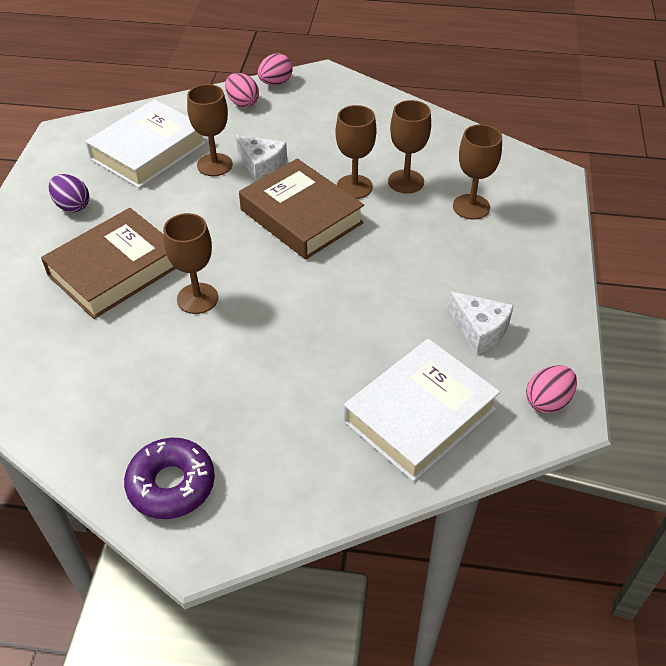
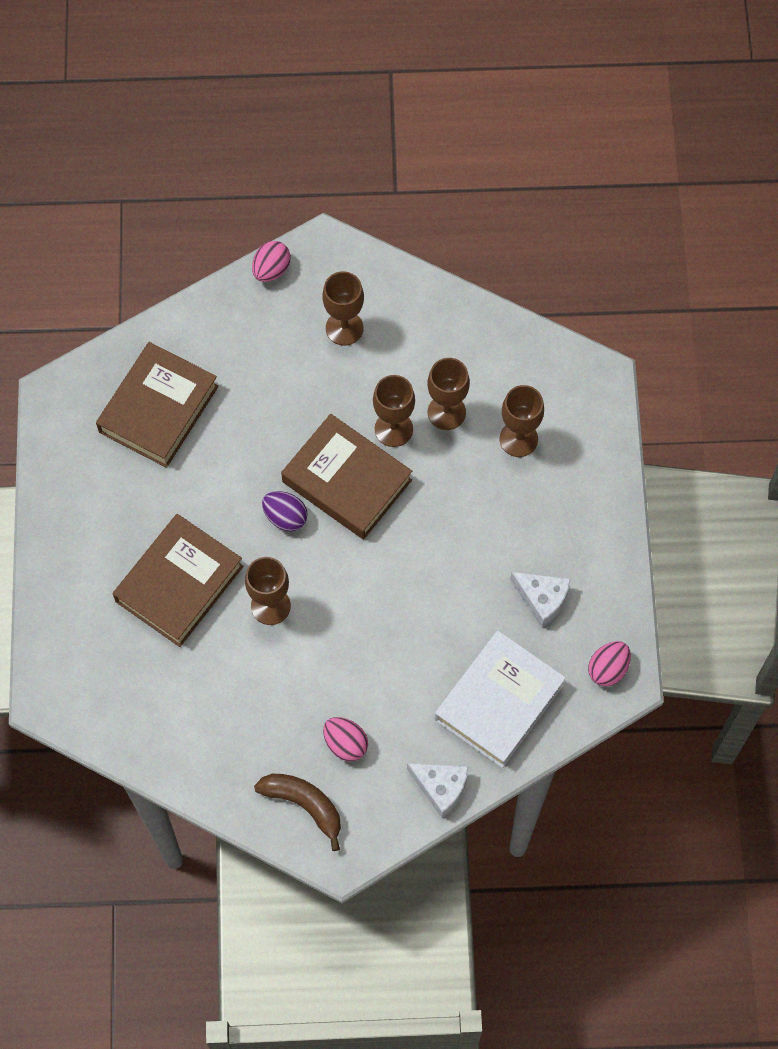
camera: 10 degrees left, 20 degrees up
purple egg [49,174,89,212] -> purple egg moved to [262,491,308,531]
white book [85,99,206,188] -> brown book [96,342,219,468]
purple donut [124,438,215,519] -> brown banana [254,774,341,851]
brown goblet [187,84,233,176] -> brown goblet moved to [323,271,364,345]
pink egg [225,73,259,107] -> pink egg moved to [323,717,368,761]
white cheese [236,135,287,182] -> white cheese moved to [407,763,468,818]

